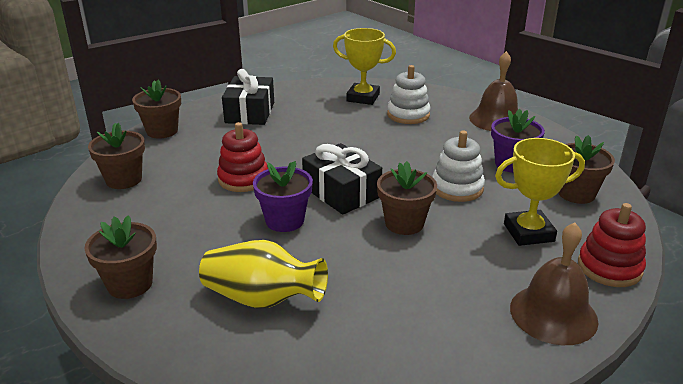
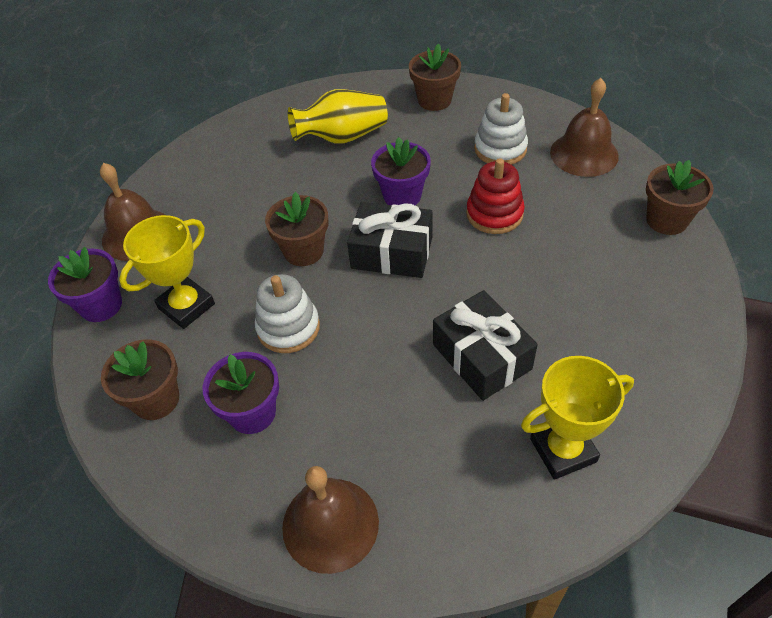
camera: 145 degrees right, 20 degrees up
brown flower pot [88,123,145,189] -> brown bell [550,78,619,177]
black gift [222,69,274,125] -> black gift moved to [433,290,538,401]
white stacking toy [387,65,430,124] -> white stacking toy moved to [474,93,528,165]
red stacking toy [578,203,646,287] -> purple flower pot [48,247,122,322]

